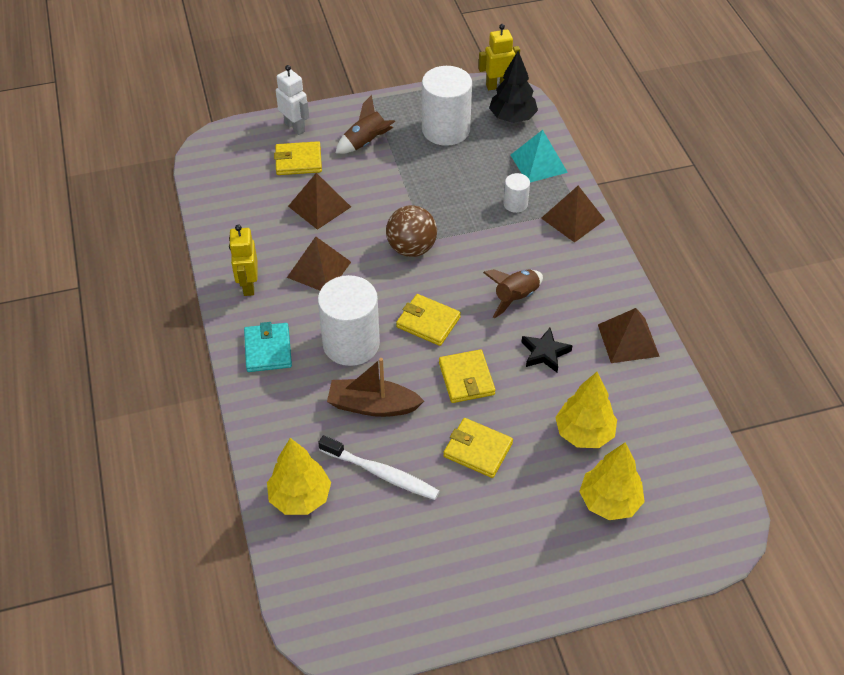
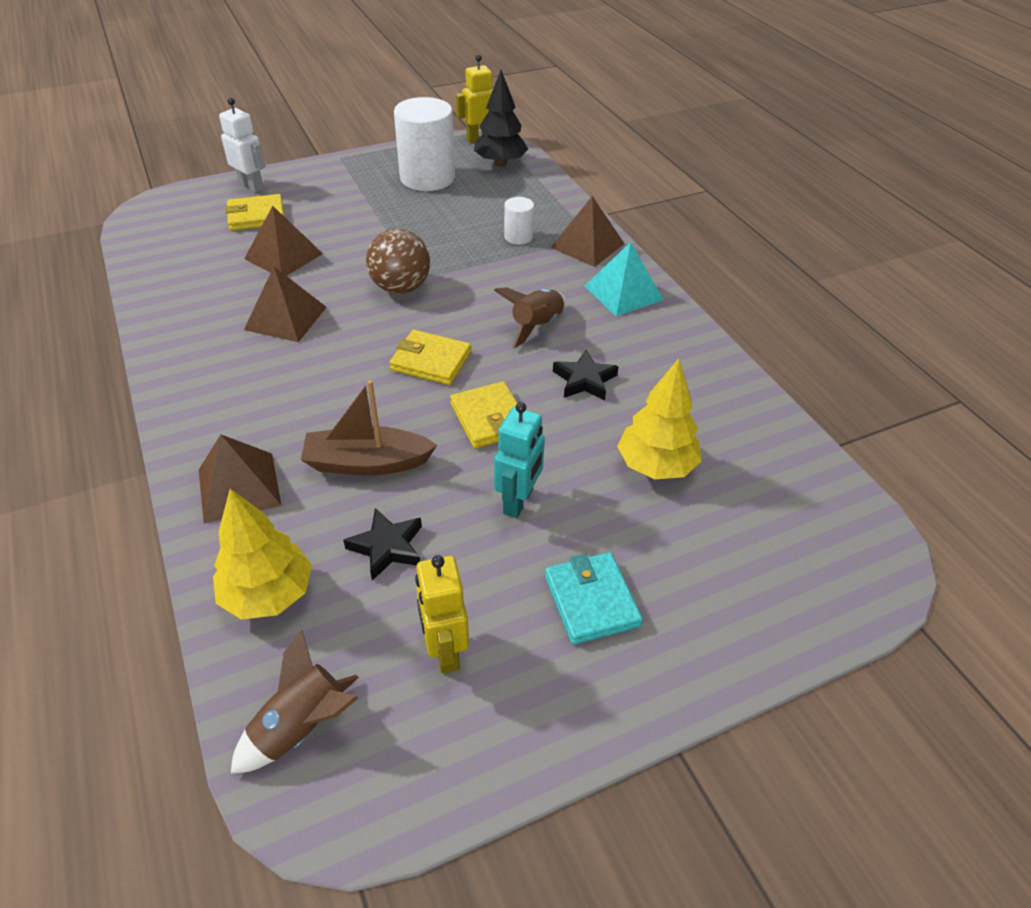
camera: 10 degrees left, 5 degrees down
yellow robot [229,224,257,296] -> yellow robot moved to [415,555,469,673]
turquoise wallet [244,322,292,372] -> turquoise wallet moved to [545,552,643,645]
white cylinder [318,275,380,366] -> none
white toothbrush [318,435,440,500] -> black star [343,508,422,581]
brown rocket [336,95,395,154] -> brown rocket moved to [231,630,359,774]
yellow wallet [443,418,513,478] -> turquoise robot [494,402,545,518]
turquoise pyramid [511,130,568,182] -> turquoise pyramid moved to [585,242,664,316]
yellow tree [579,442,645,520] -> none
brown pyramid [598,308,660,363] -> brown pyramid moved to [199,435,282,524]

